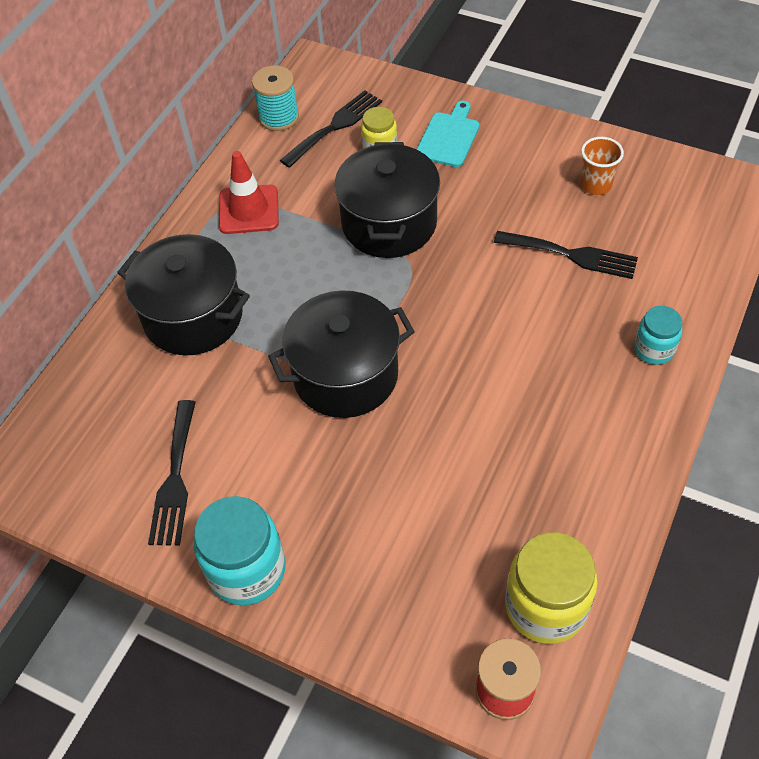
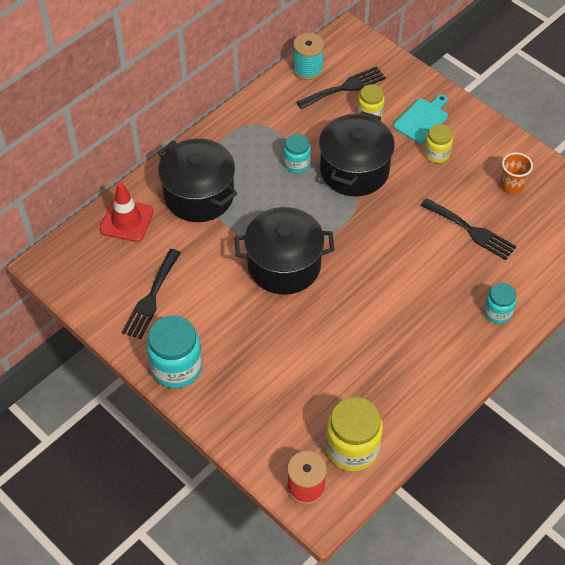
camera: 15 degrees right, 0 degrees up
red traffic cone [219,151,279,234] -> red traffic cone moved to [100,182,154,242]
none -> turquoise jar [283,134,311,173]
none -> yellow jar [424,124,453,163]

